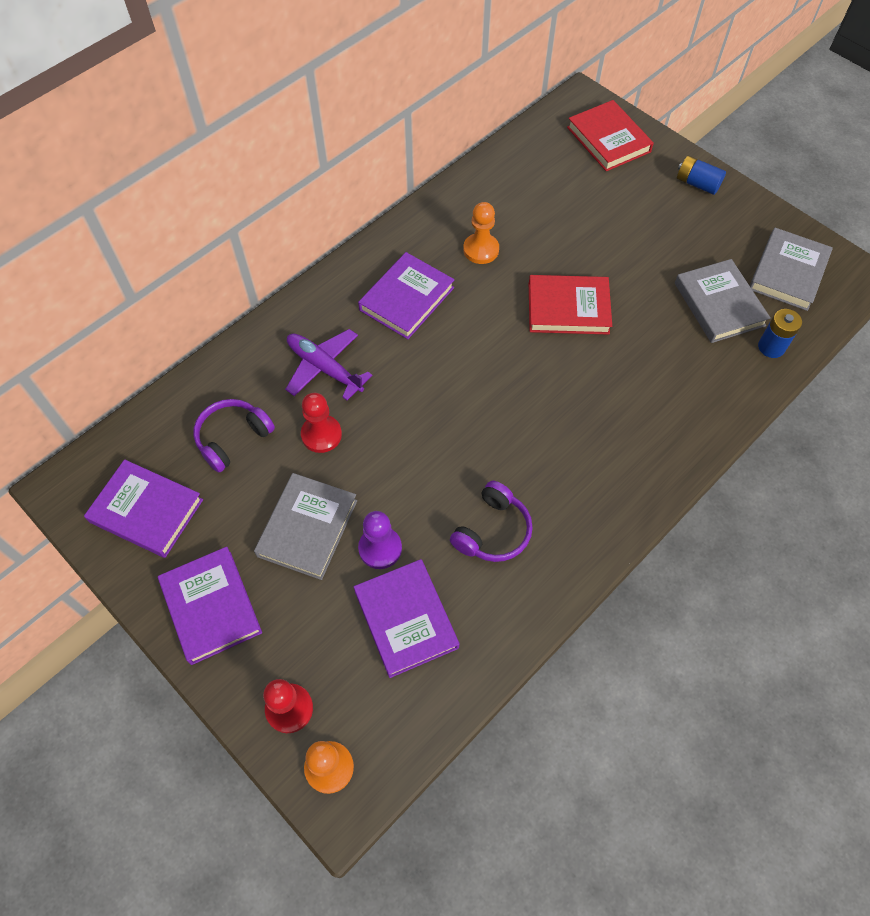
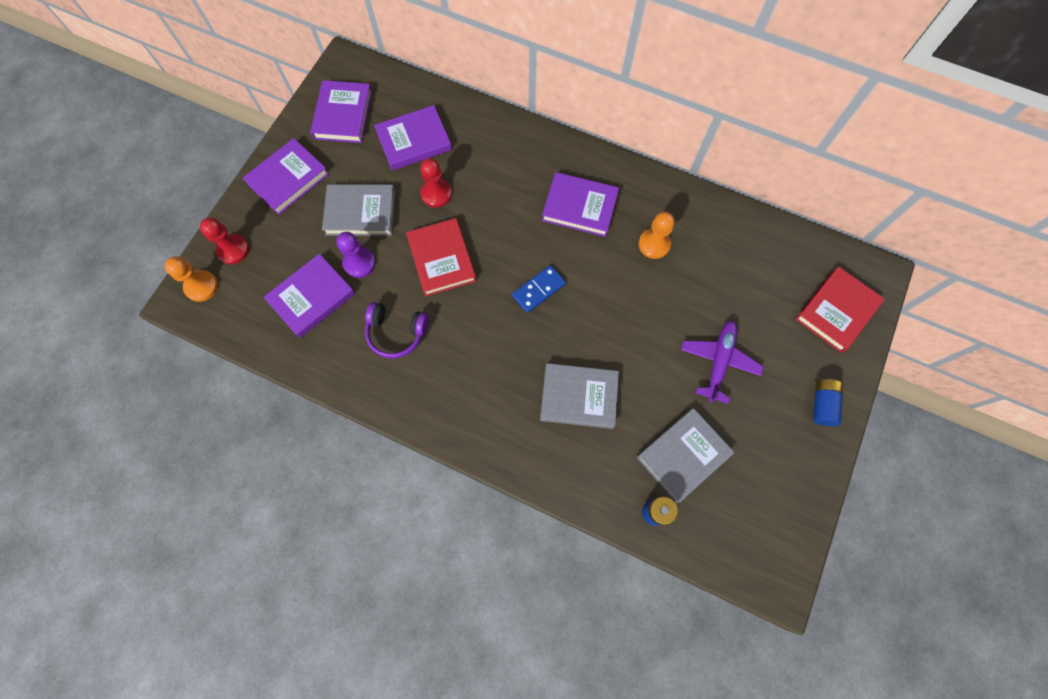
camera: 70 degrees right, 10 degrees up
purple headphones [193,399,275,473] -> purple book [374,105,452,171]
purple plane [285,329,372,400] -> purple plane moved to [681,321,764,404]
red book [529,275,612,335] -> red book moved to [406,218,476,296]
grey book [750,228,833,311] -> grey book moved to [540,363,619,429]
none -> blue domino [512,265,566,313]

